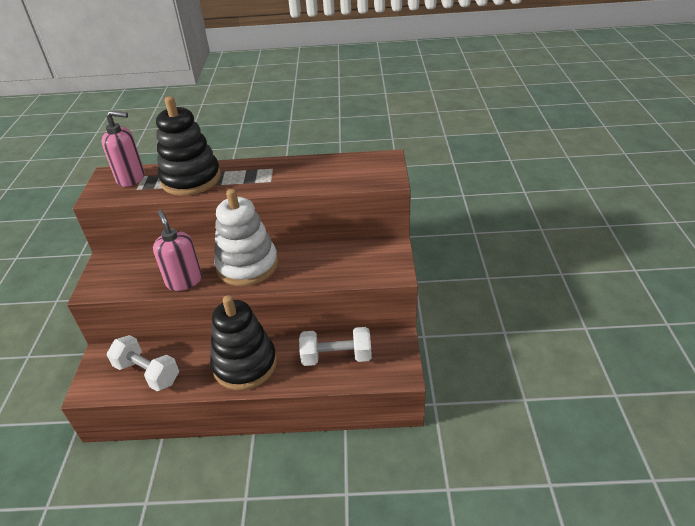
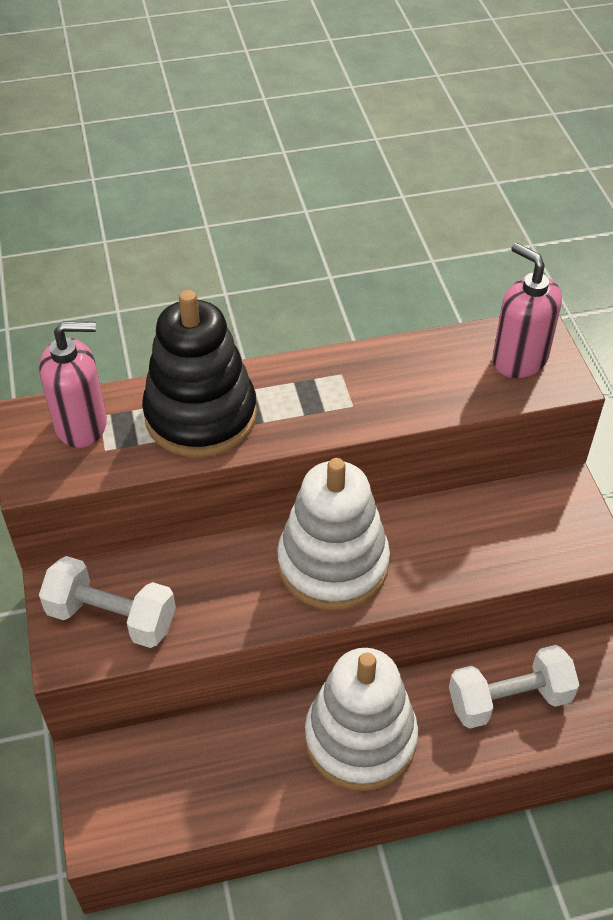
camera: 15 degrees left, 10 degrees up
white dumbbell [107,335,179,391] -> white dumbbell moved to [39,556,176,648]
pink soap dispenser [153,210,202,291] -> pink soap dispenser moved to [492,243,562,378]
black stacking toy [210,295,277,390] -> white stacking toy [305,648,418,791]

